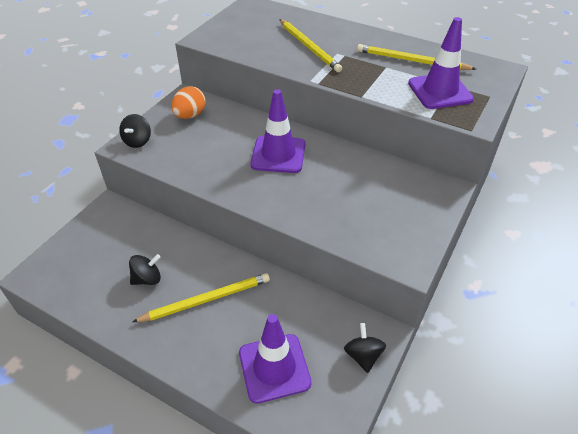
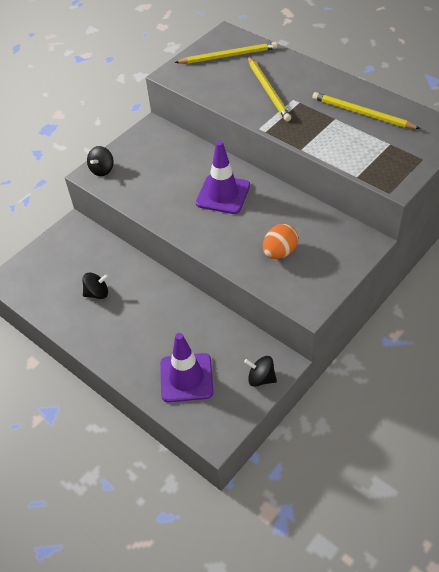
camera: 15 degrees right, 5 degrees up
yellow pencil [132,273,270,322] -> yellow pencil moved to [174,42,277,64]
orange egg [171,86,206,119] -> orange egg moved to [263,224,299,259]
black spinning top [344,323,386,373] -> black spinning top turned 75 degrees counterclockwise [244,356,277,387]
purple traffic cone [408,17,474,109] -> none

